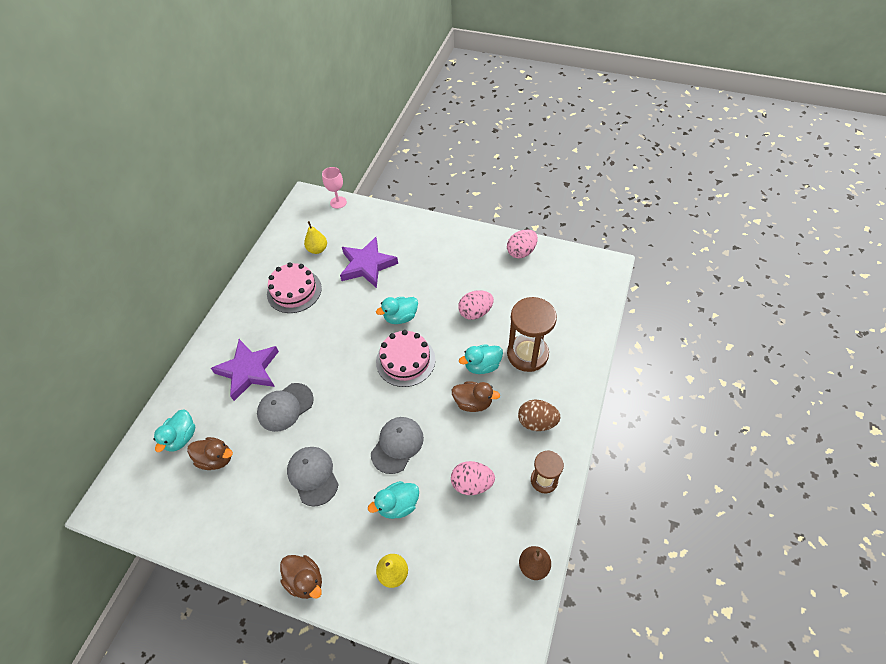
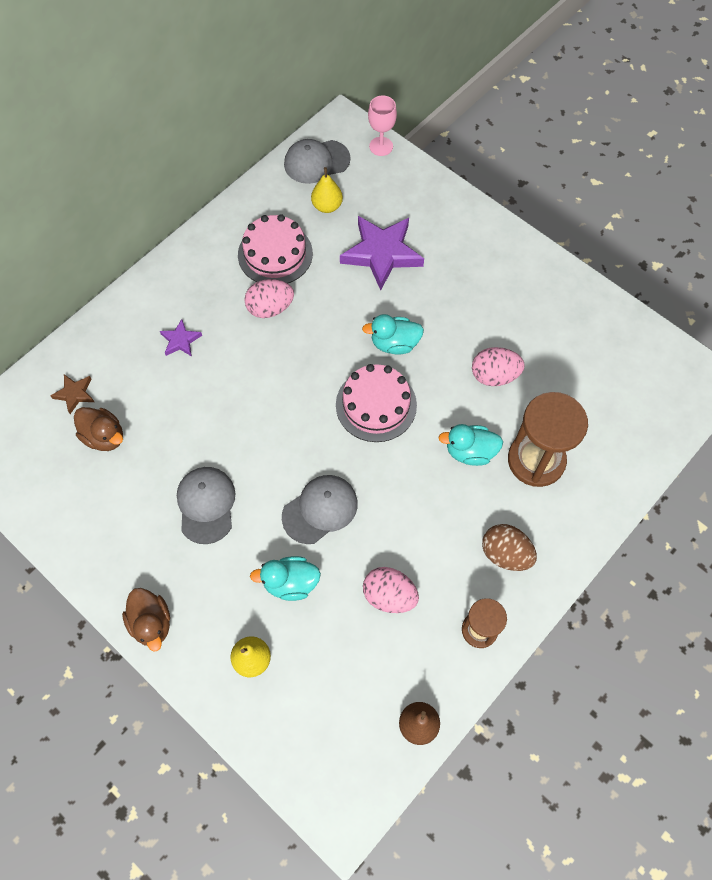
camera: 20 degrees right, 10 degrees up
turquoise duck [154,409,196,452] -> brown star [50,374,94,414]
purple star [211,339,279,401] -> purple star [160,319,202,357], size x0.48
grey cap [257,383,314,432] -> grey cap moved to [284,139,351,184]
brown duck [452,381,500,412] -> none
pink egg [507,230,538,258] -> pink egg moved to [244,279,294,318]

